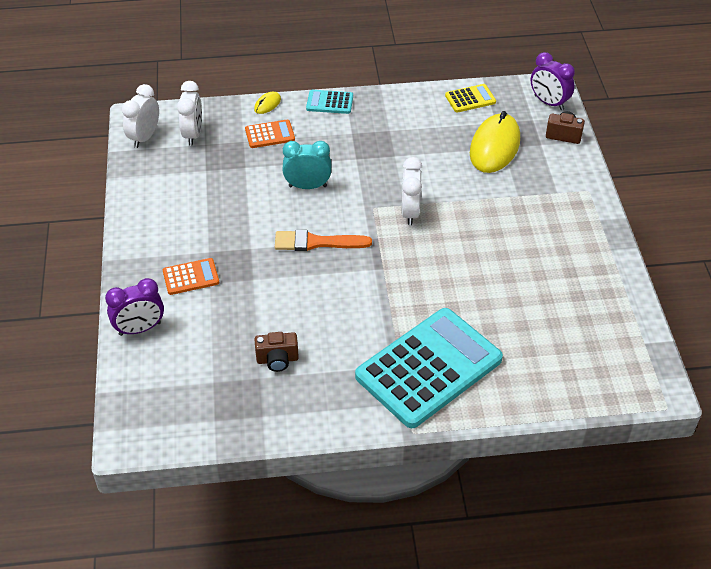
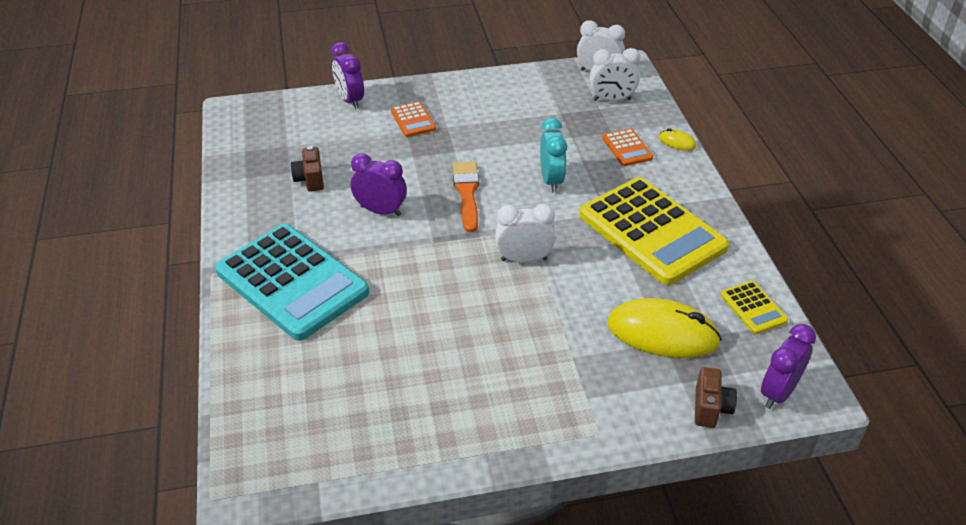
camera: 85 degrees right, 5 degrees down
turquoise calculator [306,90,353,114] -> none
none -> purple clock [351,153,407,216]
none -> yellow calculator [579,177,729,285]

